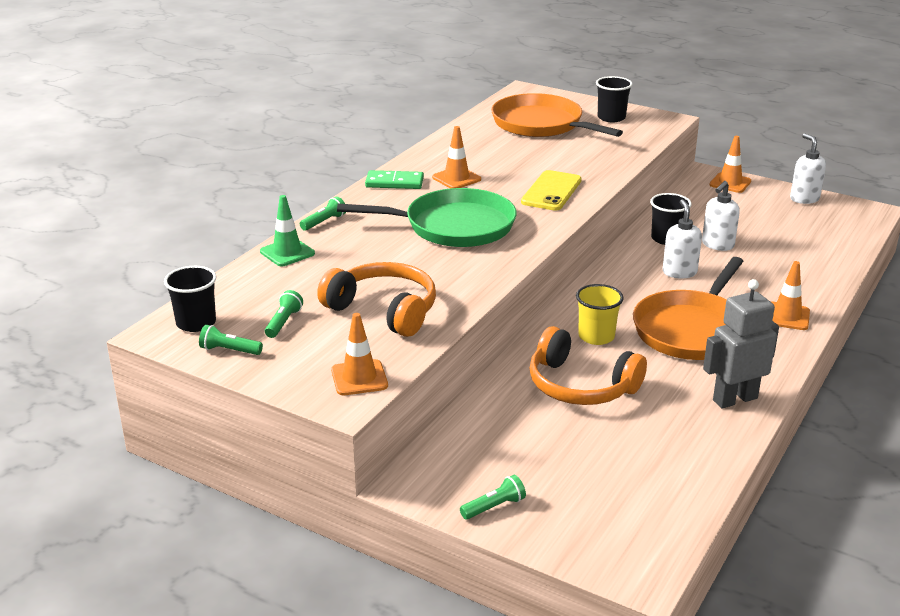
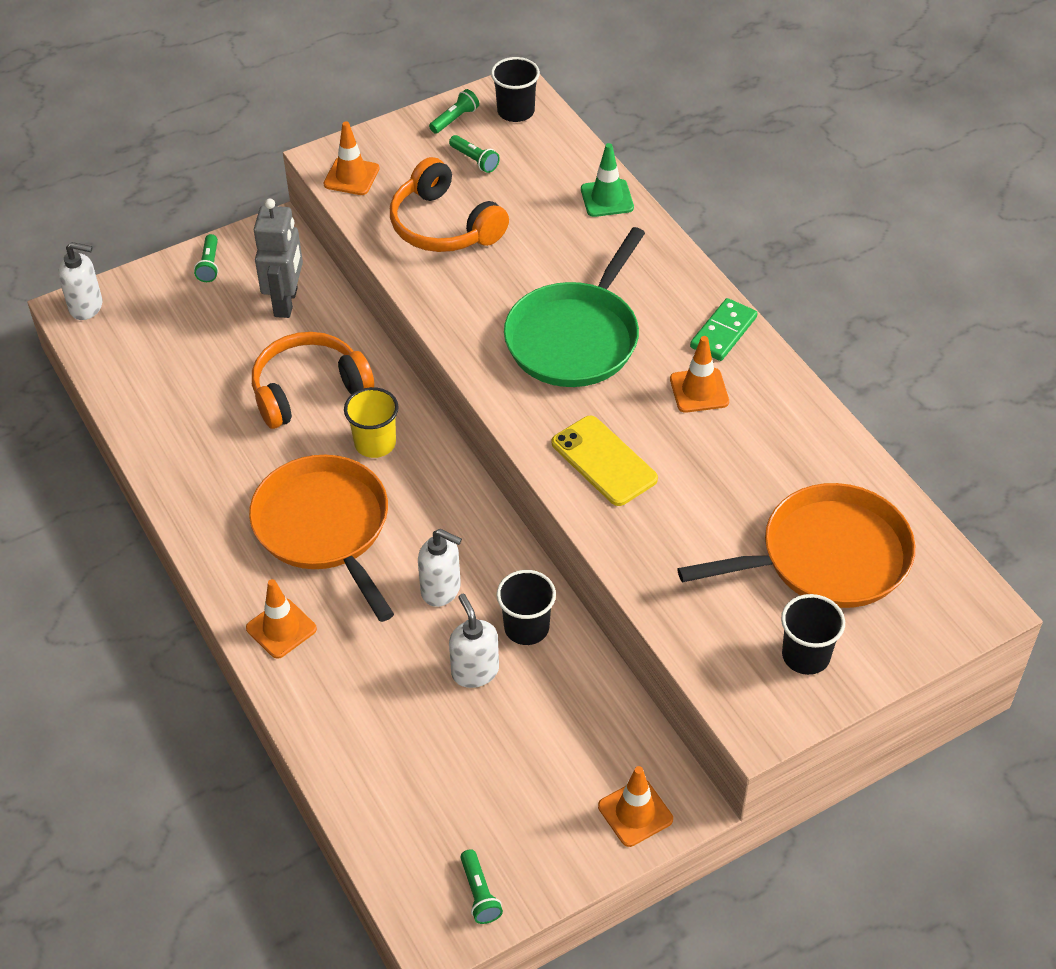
camera: 120 degrees right, 20 degrees up
green flashlight [300,196,346,231] -> green flashlight moved to [460,849,503,924]
orange headphones [317,262,436,337] -> orange headphones turned 75 degrees clockwise [390,157,509,252]
grey robot [703,279,779,408] -> grey robot moved to [254,198,303,318]
white soap dispenser [790,133,826,204] -> white soap dispenser moved to [58,242,102,320]

